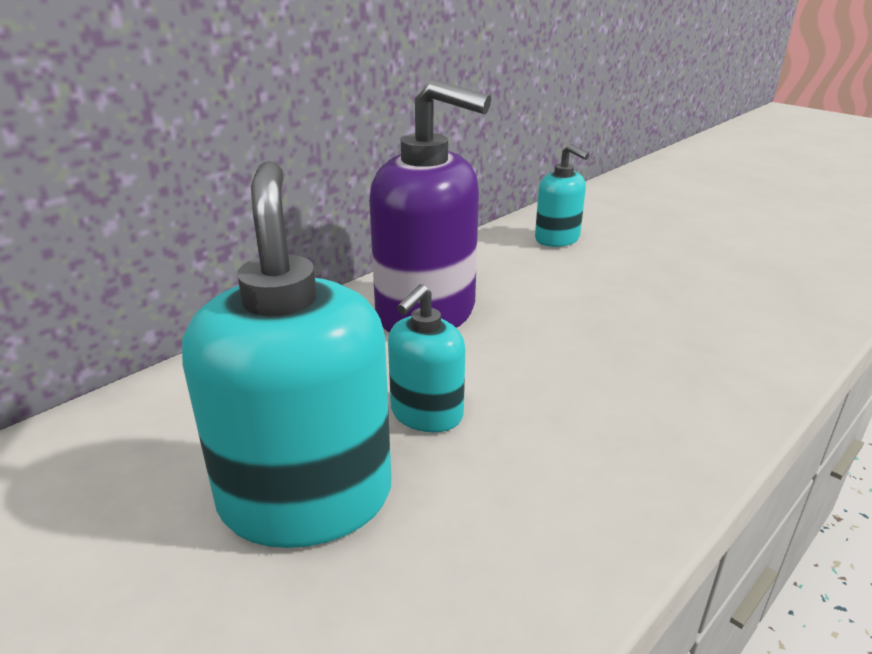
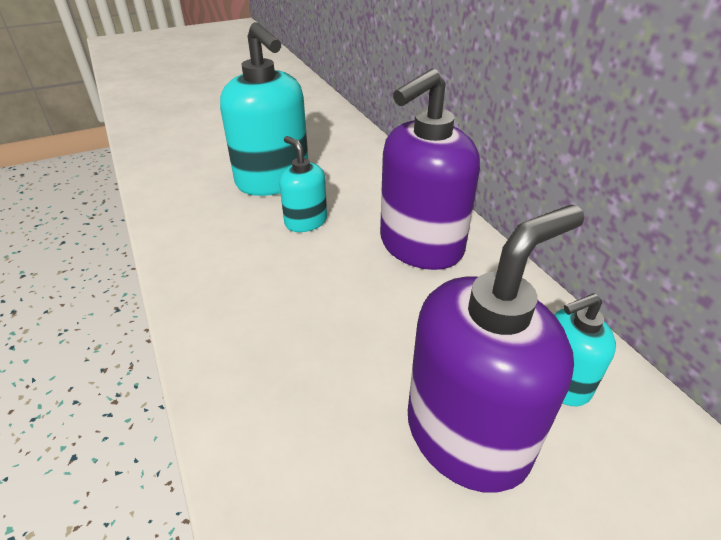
camera: 110 degrees right, 10 degrees up
turquoise soap dispenser [182,161,391,548] -> turquoise soap dispenser turned 45 degrees clockwise [220,22,308,196]
none -> purple soap dispenser [408,205,585,493]

